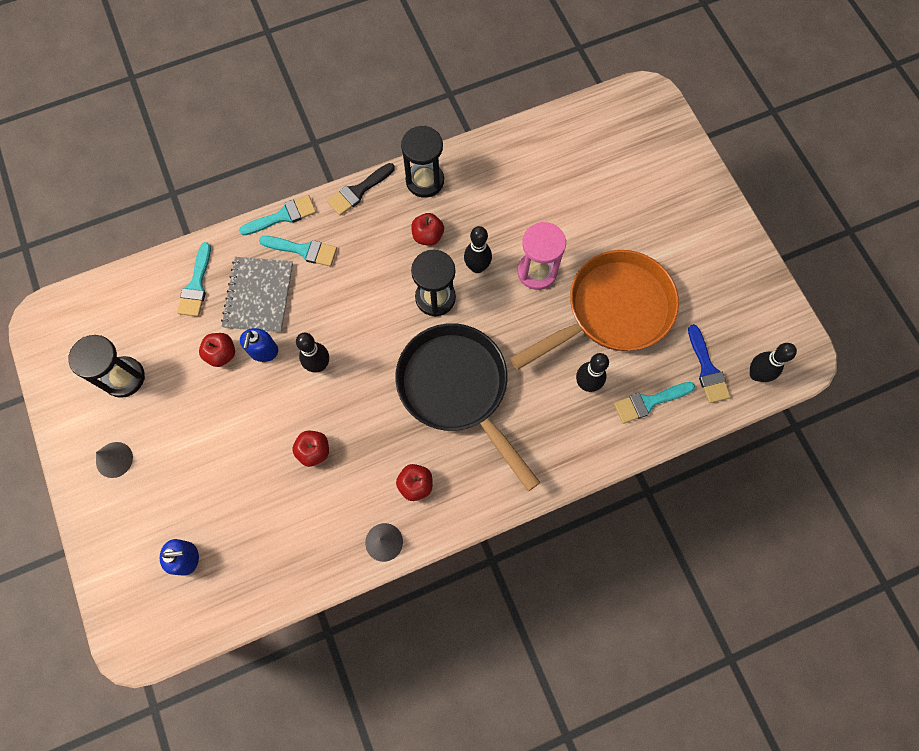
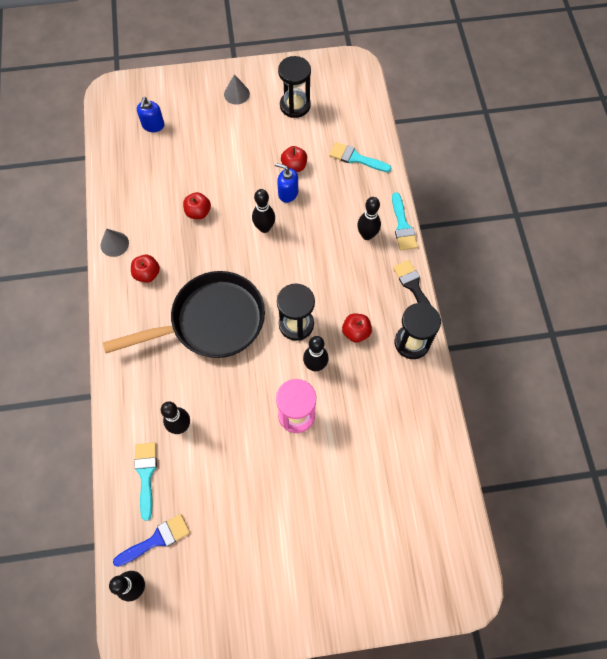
camera: 105 degrees right, 5 degrees down
grey notebook [221,257,293,332] -> none
turquoise brush [259,236,337,267] -> black bowling pin [357,197,381,240]
orange pan [510,250,679,370] -> none
blue brush [688,324,731,403] -> blue brush turned 150 degrees clockwise [113,514,190,567]

